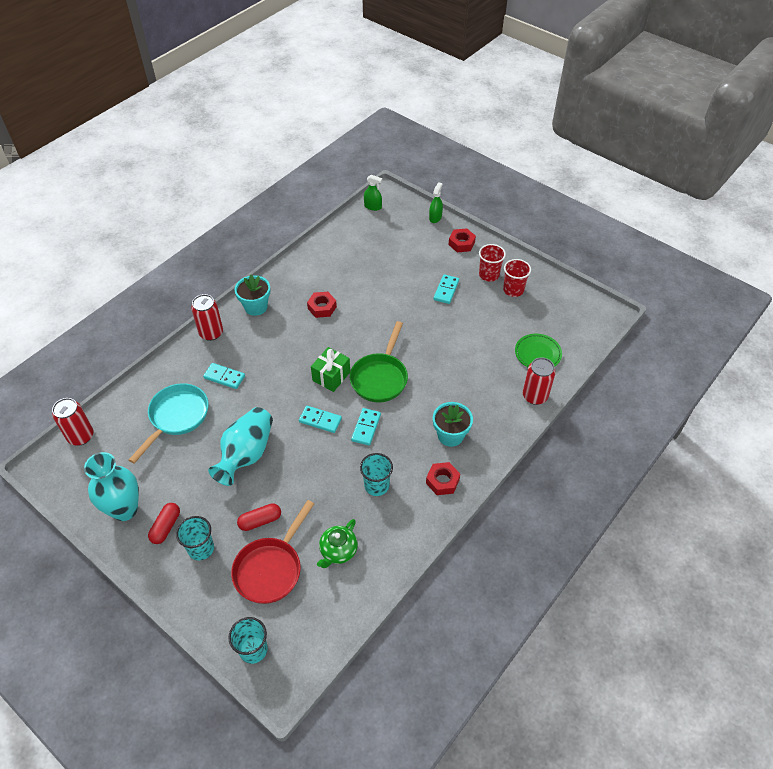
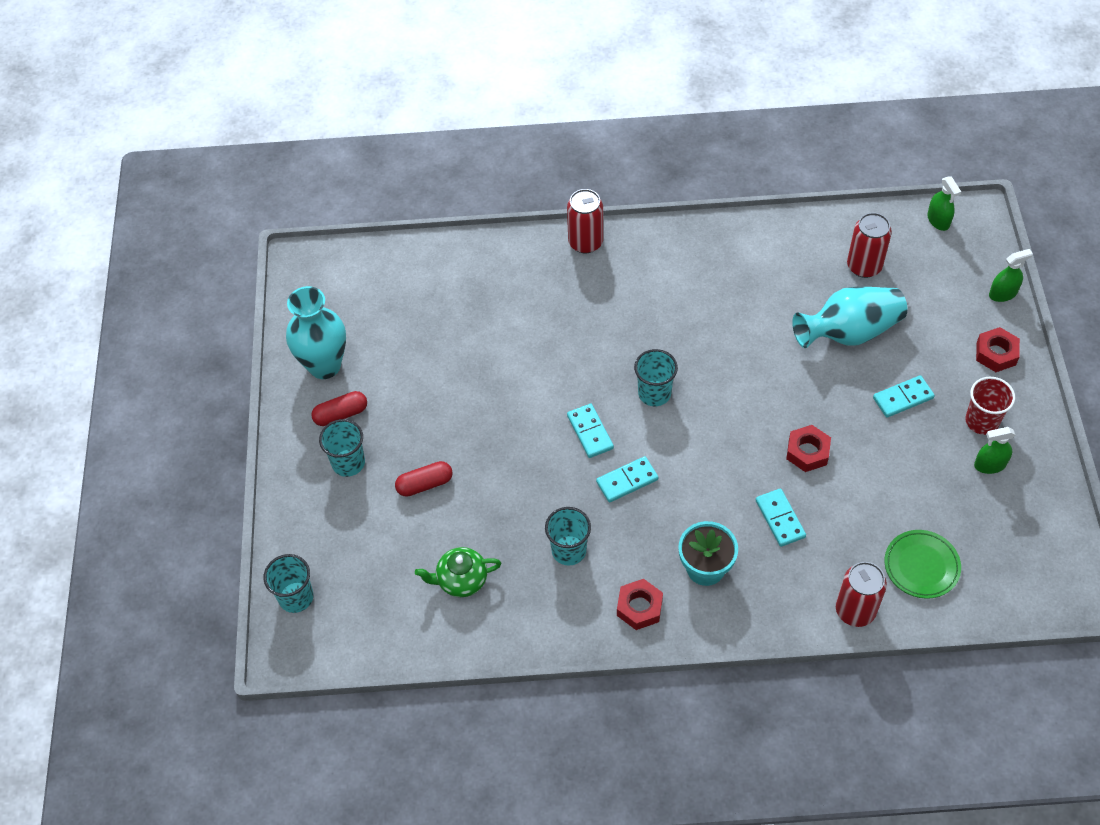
camera: 50 degrees right, 5 degrees up
red can [52,398,94,445] -> red can moved to [847,213,892,278]
turquoise pan [129,383,208,464] -> none
turquoise domino [203,363,245,389] -> turquoise domino moved to [756,488,806,547]
turquoise vase [208,407,273,486] -> turquoise vase moved to [792,287,907,348]
red pan [231,500,314,604] -> none
turquoise flower pot [235,275,270,316] -> none
red capsule [237,503,281,531] -> red capsule turned 45 degrees counterclockwise [395,461,453,497]
red nut [307,292,337,318] -> red nut moved to [786,425,831,472]
green gift [311,347,350,392] -> turquoise cup [634,349,678,406]
green pan [350,321,408,403] -> none
red cup [503,259,531,297] -> green spray bottle [974,427,1015,474]

